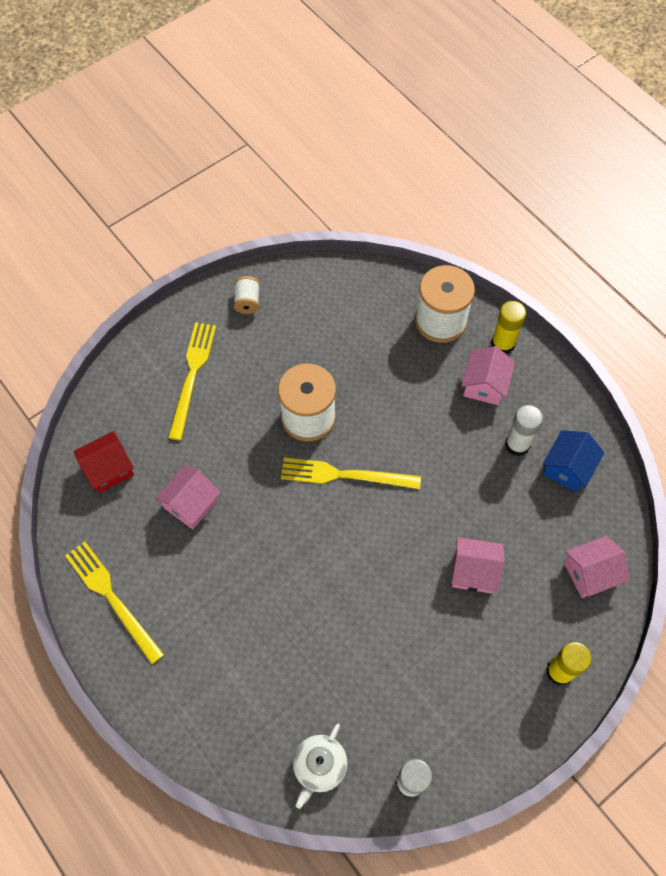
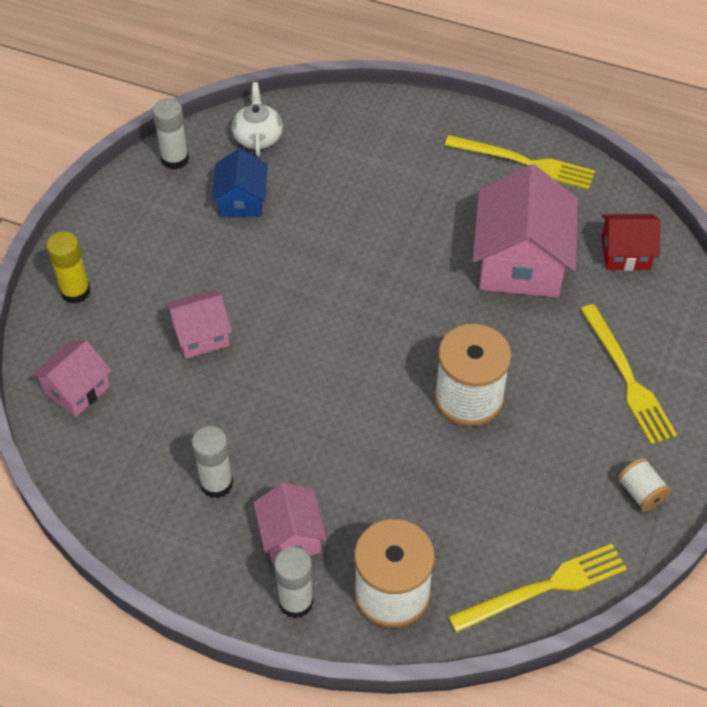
camera: 150 degrees right, 10 degrees down
red house [73,431,134,493] -> red house turned 60 degrees clockwise [601,214,660,271]
pink house [155,465,220,529] -> pink house [473,164,578,297], size x1.82
yellow fork [281,457,421,489] -> yellow fork moved to [448,544,627,633]
yellow glue stick [491,301,526,355] -> white glue stick [274,547,314,618]
blue house [542,430,604,492] -> blue house moved to [212,148,268,217]

